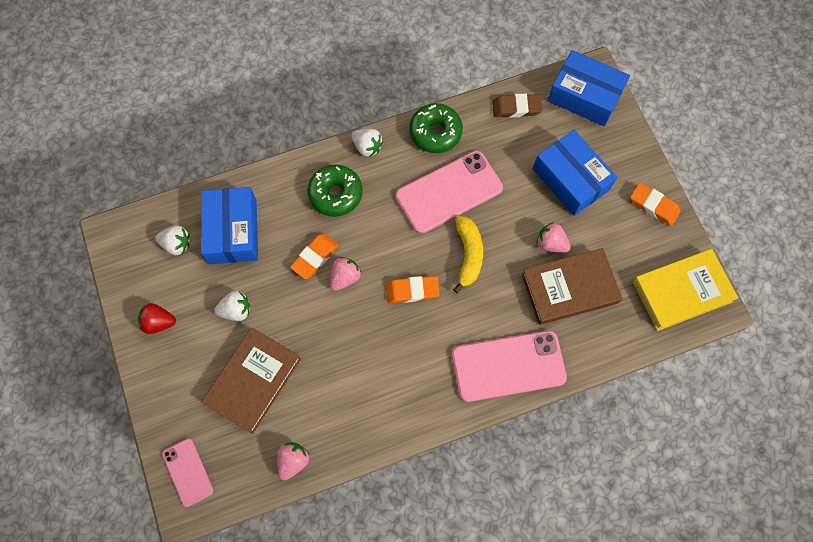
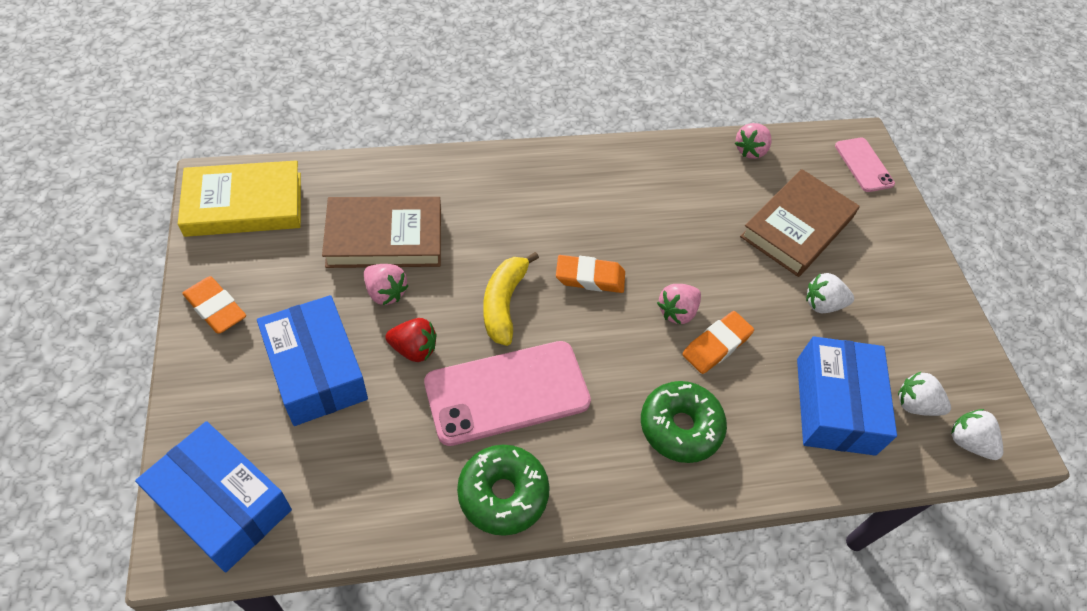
camera: 175 degrees left, 15 degrees down
red strawberry [138,303,176,334] -> red strawberry moved to [385,318,437,362]
white strawberry [352,129,383,157] -> white strawberry moved to [951,409,1003,460]
pink phone [452,330,567,402] -> none
brown eraser [492,94,543,118] -> none

